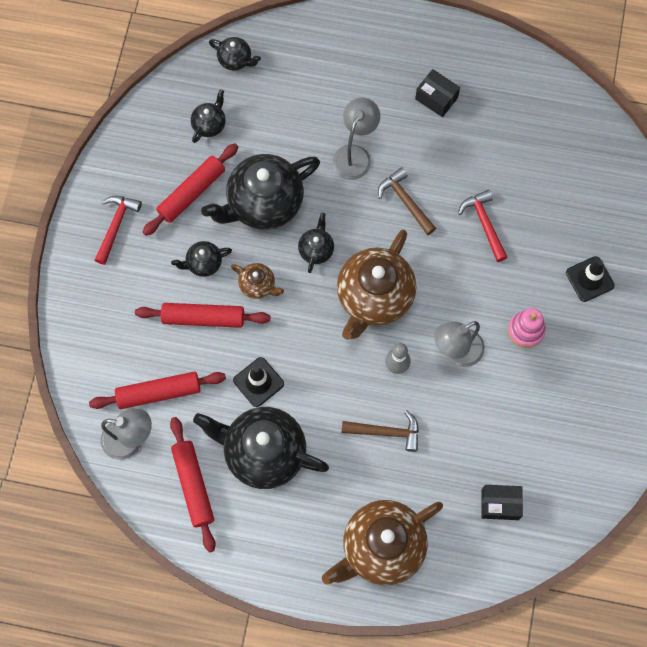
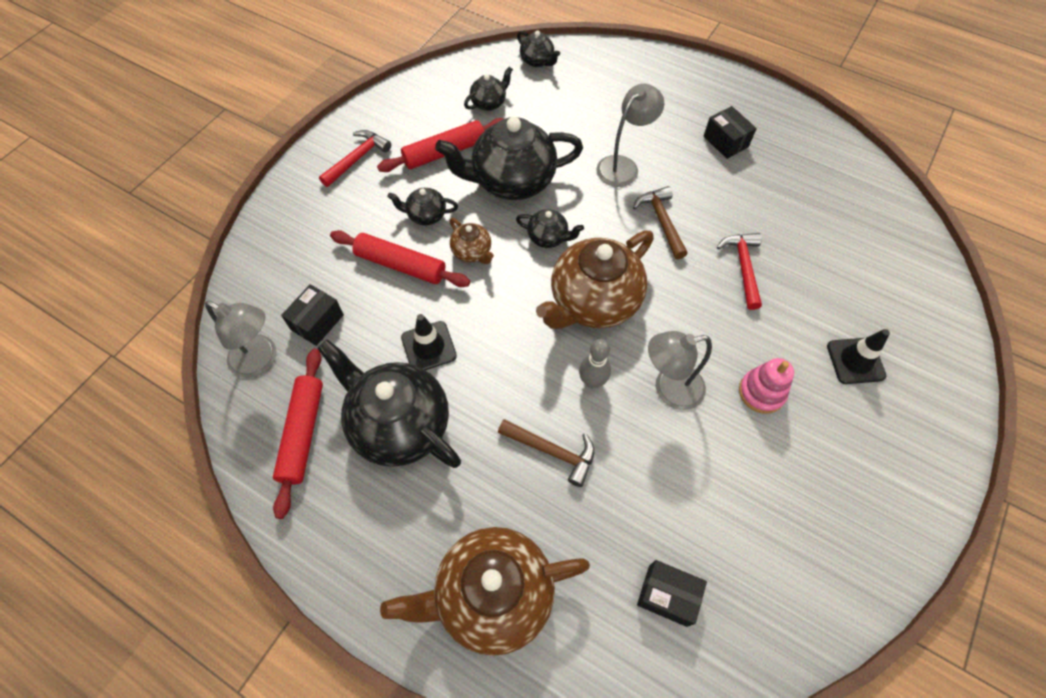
camera: 20 degrees right, 10 degrees down
red rolling pin [89,372,226,409] -> black box [281,284,344,346]
black teapot [298,213,334,273] -> black teapot turned 75 degrees clockwise [516,209,584,248]

